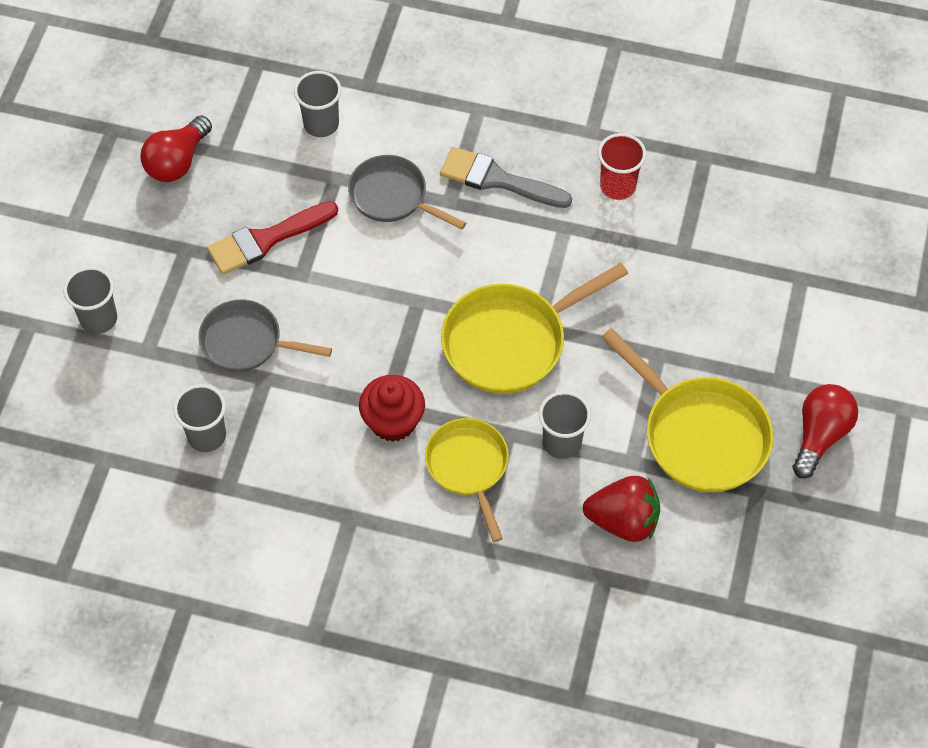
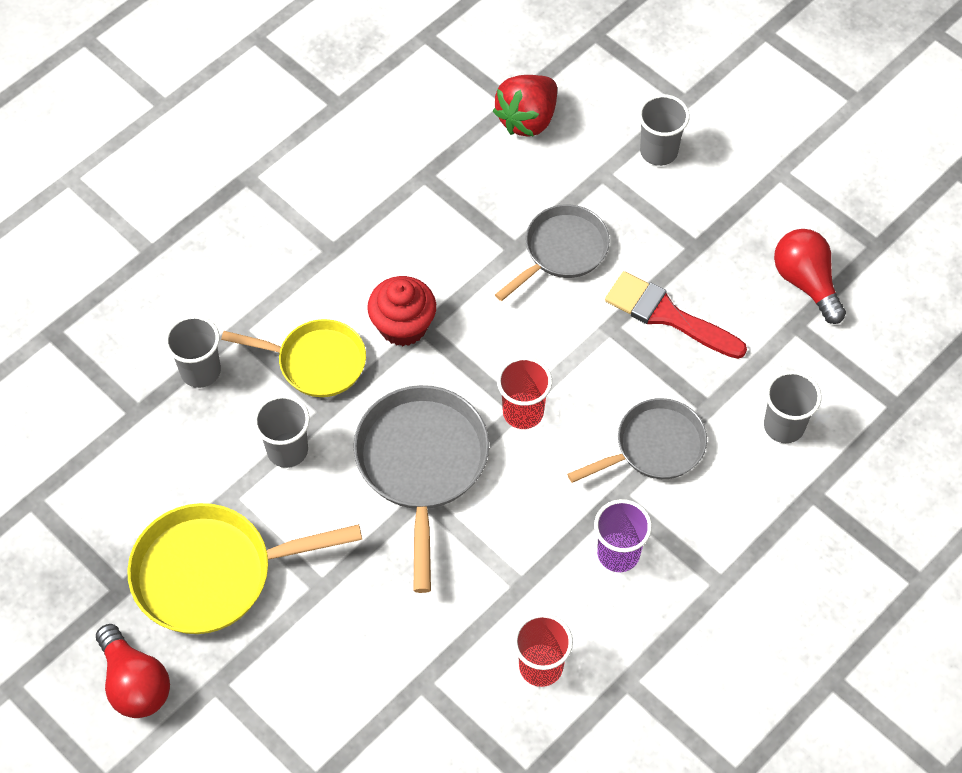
camera: 120 degrees right, 0 degrees up
grey cup [173,384,226,452] -> grey cup moved to [165,315,221,388]
red brush [207,201,338,275] -> red brush turned 60 degrees counterclockwise [605,271,747,359]
grey brush [440,147,572,208] -> purple cup [594,499,652,572]
yellow pan [441,263,628,394] -> grey pan [353,385,489,593]
red strawberry [583,476,660,542] -> red strawberry moved to [493,75,557,137]
none -> red cup [497,357,552,429]

